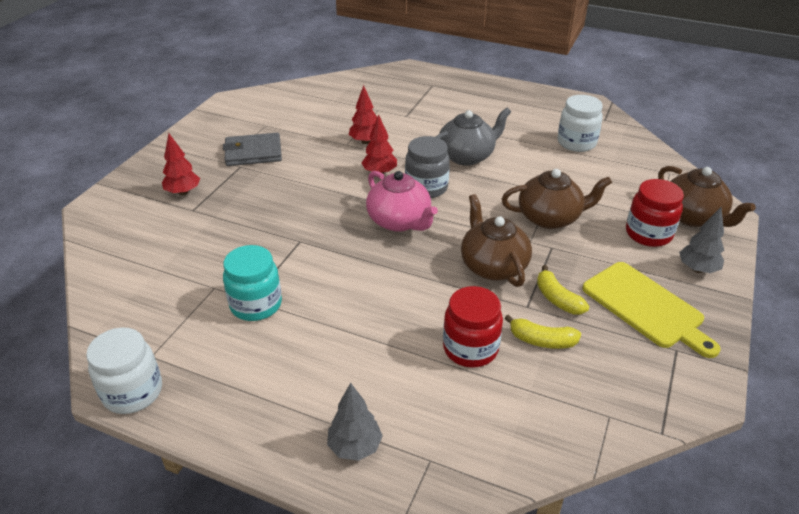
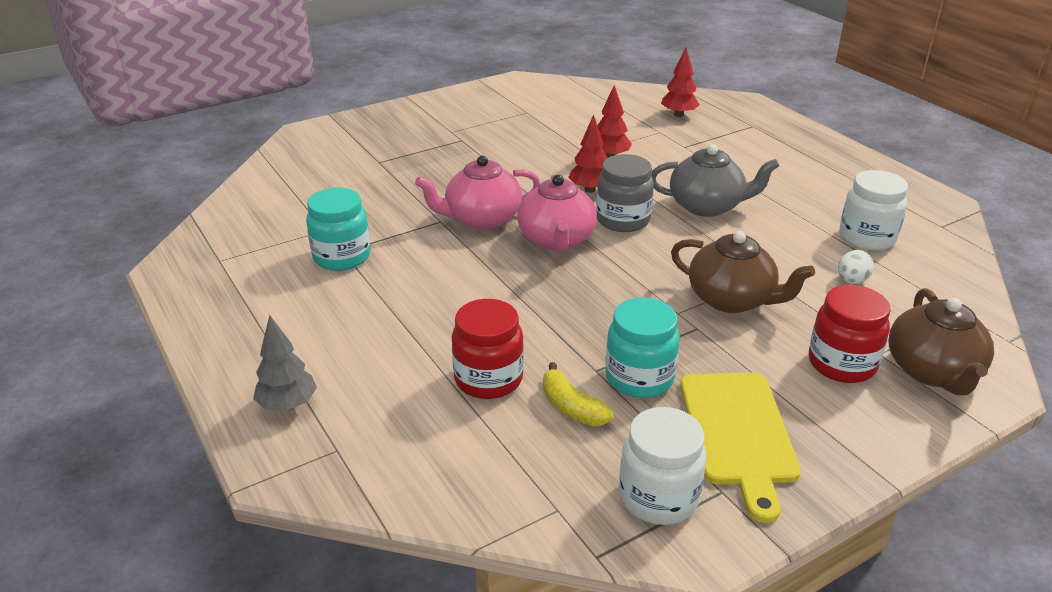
camera: 35 degrees right, 5 degrees down
white jar [86,327,162,414] -> white jar moved to [619,407,707,525]
red tree [162,133,200,195] -> red tree moved to [661,48,700,117]
grey wallet [223,133,282,166] -> none
brown teapot [461,194,532,287] -> none
yellow banana [537,265,589,314] -> turquoise jar [605,298,680,398]
grey tree [679,207,724,273] -> none
none -> pink teapot [415,156,540,229]
none -> white egg [838,250,874,284]

